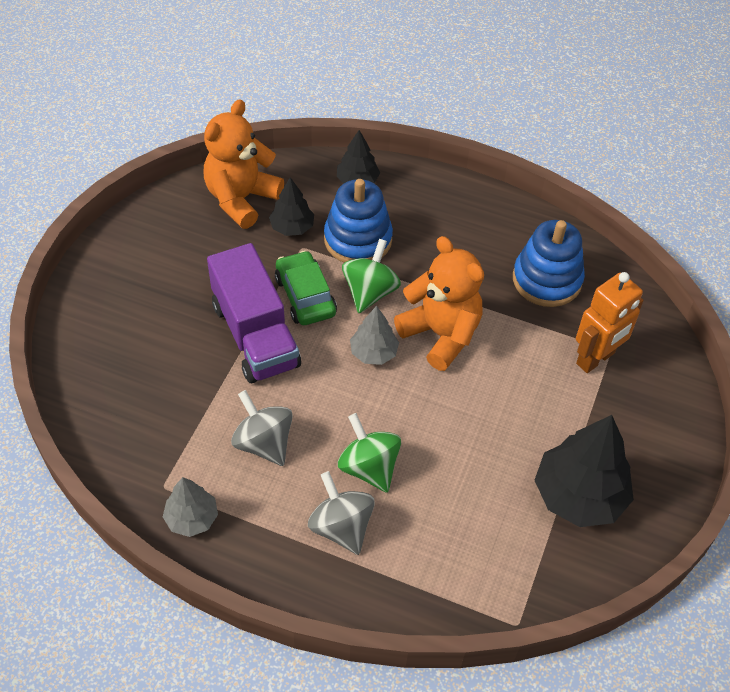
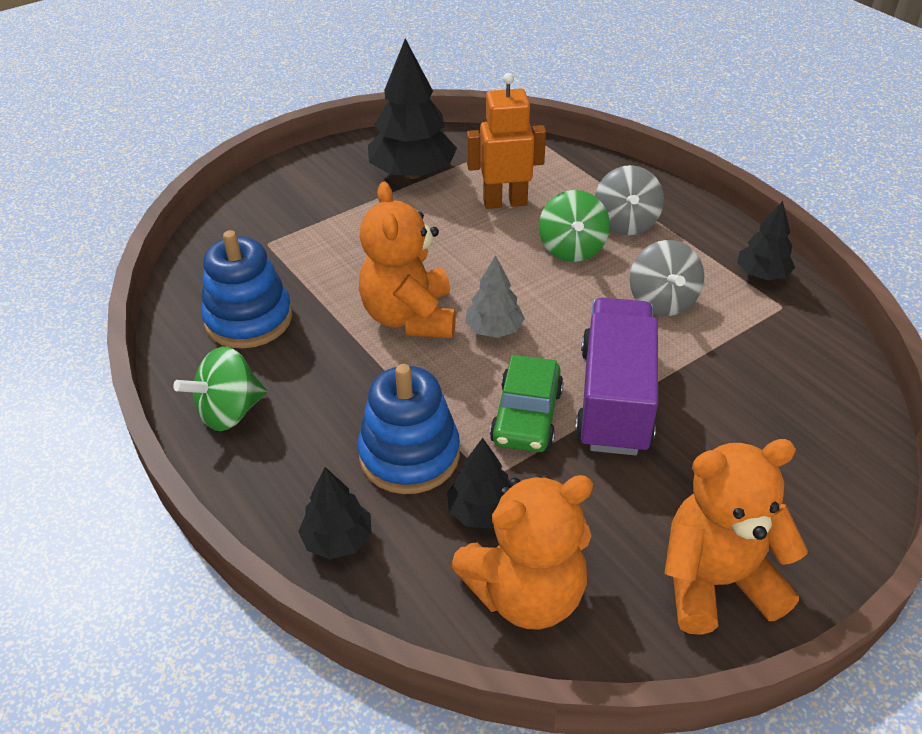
camera: 145 degrees left, 10 degrees down
grey tree [163,477,218,537] -> black tree [737,201,795,280]
green spinning top [342,239,401,313] -> green spinning top moved to [173,346,267,431]
orange robot [576,272,643,373] -> orange robot moved to [467,73,546,209]
none -> orange teddy bear [664,439,808,635]

